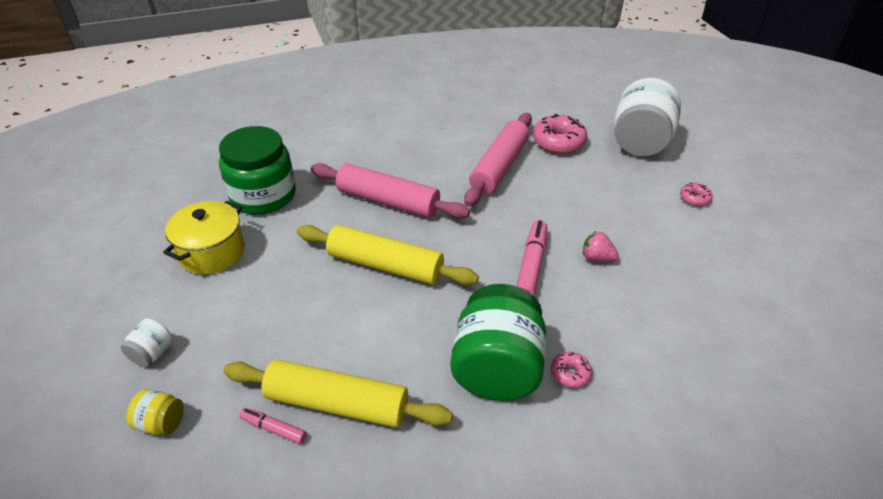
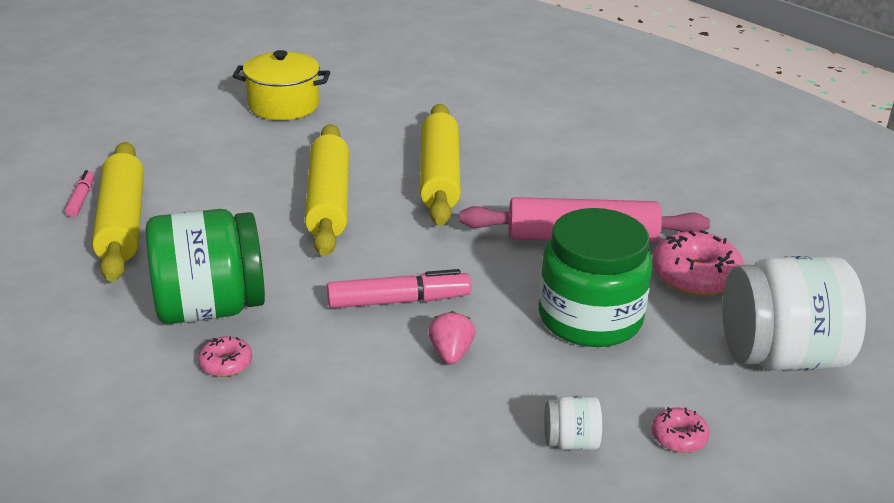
camera: 65 degrees right, 10 degrees down
white jar [120,319,173,367] -> white jar moved to [544,396,602,450]
yellow jar [126,389,184,435] -> none
green jar [219,126,296,215] -> green jar moved to [539,208,653,347]
pink rolling pin [311,163,470,219] -> yellow rolling pin [420,104,461,226]

